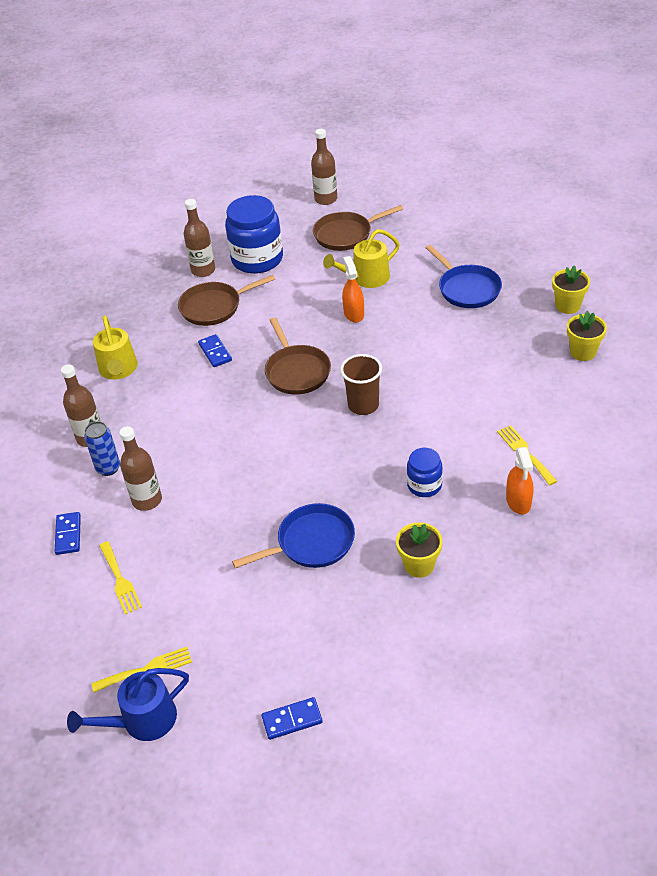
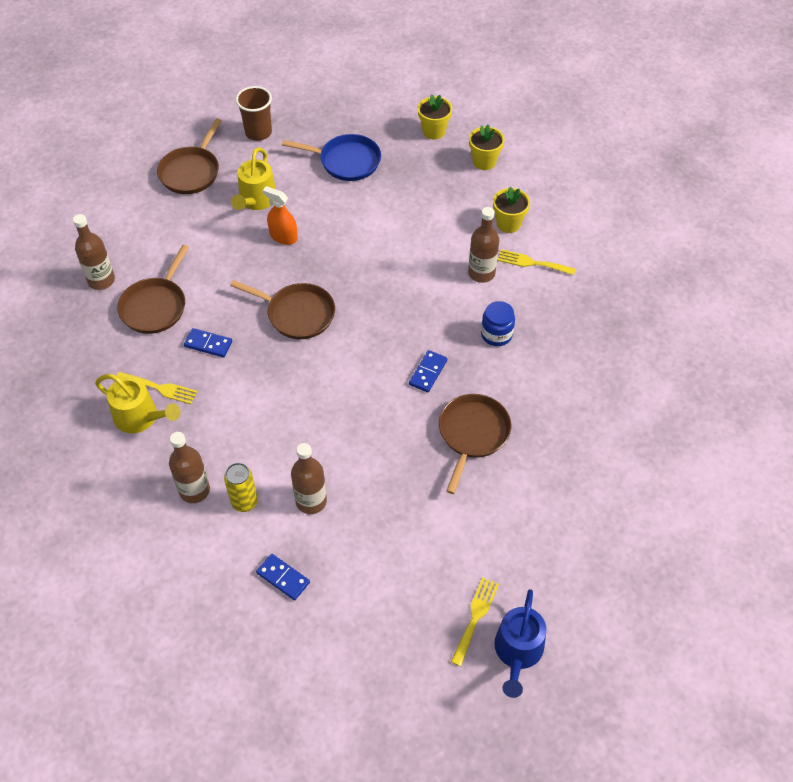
camera: 50 degrees left, 10 degrees up
blue can [84,421,120,476] -> yellow can [224,463,258,512]
yellow fork [99,541,142,615] -> yellow fork moved to [117,372,198,404]
blue jar [225,195,283,274] -> none
blue pan [232,503,355,568] -> brown pan [439,394,511,494]
blue domino [262,697,323,740] -> blue domino moved to [409,350,447,392]
brown bottle [311,129,337,205] -> brown bottle moved to [468,207,499,283]
brown cup [340,354,382,415] -> brown cup moved to [236,86,272,141]
yellow flower pot [396,522,442,578] -> yellow flower pot moved to [493,186,530,233]
orange spray bottle [506,447,534,515] -> none

